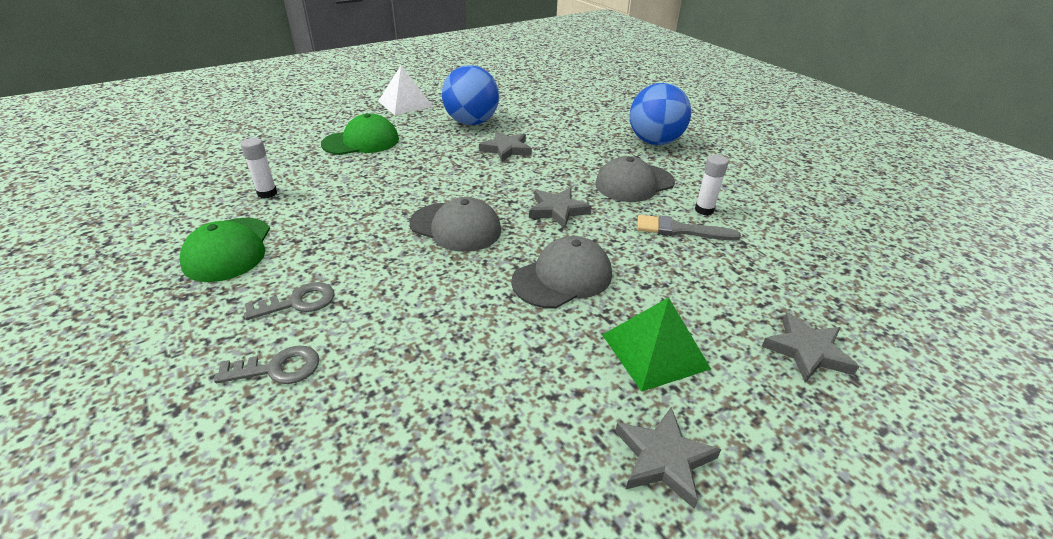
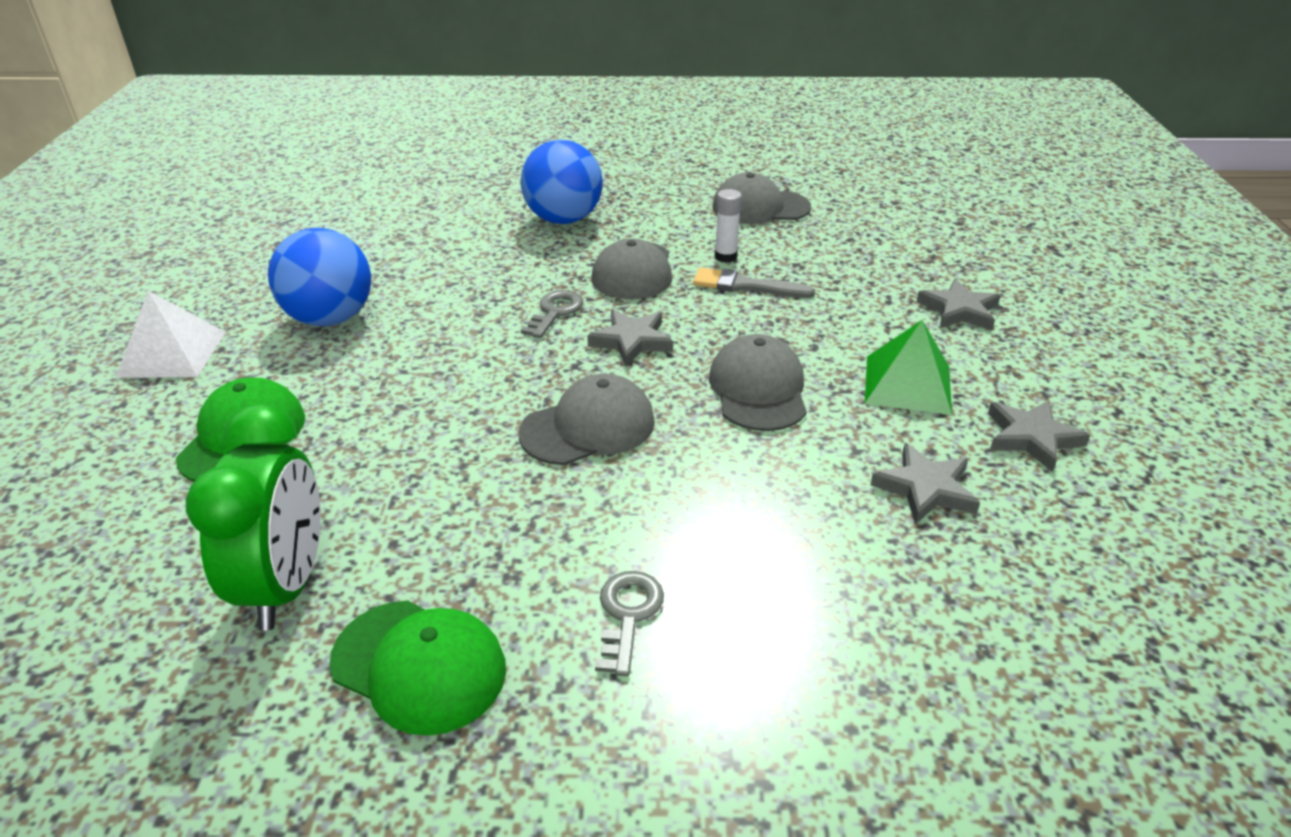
camera: 55 degrees left, 0 degrees up
grey key [214,345,320,384] -> grey key moved to [521,290,583,338]
white glue stick [241,138,277,199] -> green clock [186,404,321,631]
grey star [479,131,532,162] -> grey star moved to [870,443,980,524]
grey brush [637,215,741,241] -> grey brush turned 60 degrees clockwise [693,268,815,298]
none -> grey cap [712,172,811,224]

